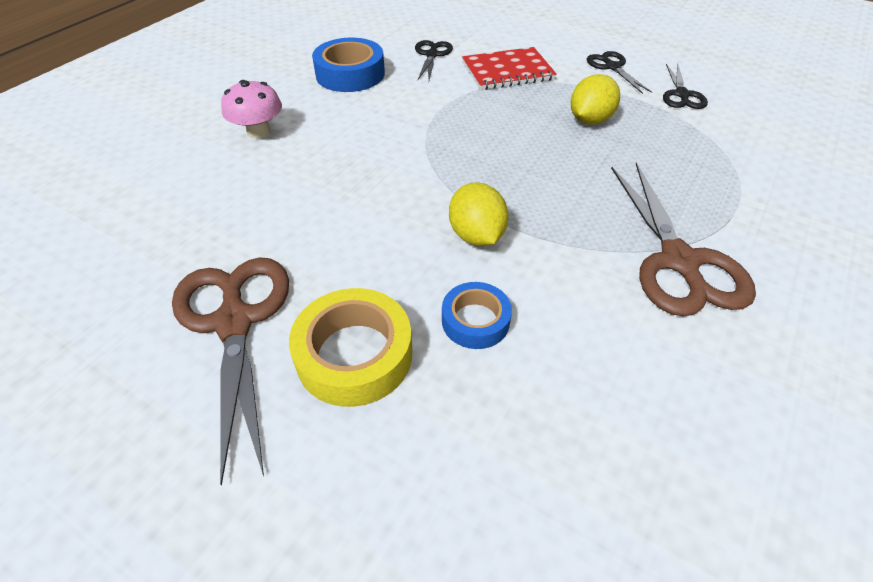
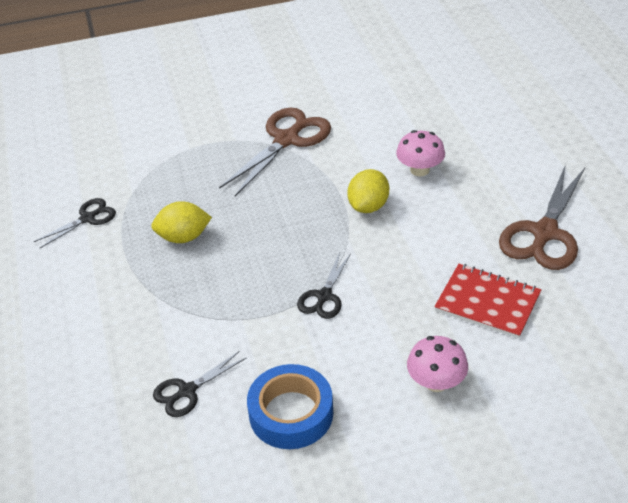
camera: 135 degrees left, 5 degrees down
yellow tape [289,288,412,407] -> none
blue tape [442,282,512,349] -> pink mushroom [396,130,445,176]
red notebook [462,47,557,90] -> red notebook moved to [434,264,541,338]
black scissors [587,51,652,94] -> black scissors moved to [297,252,351,319]

